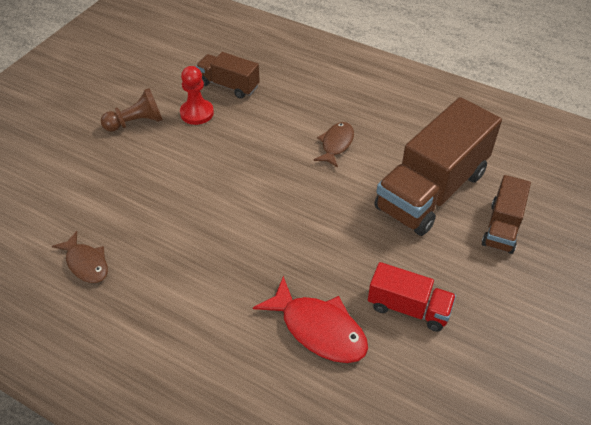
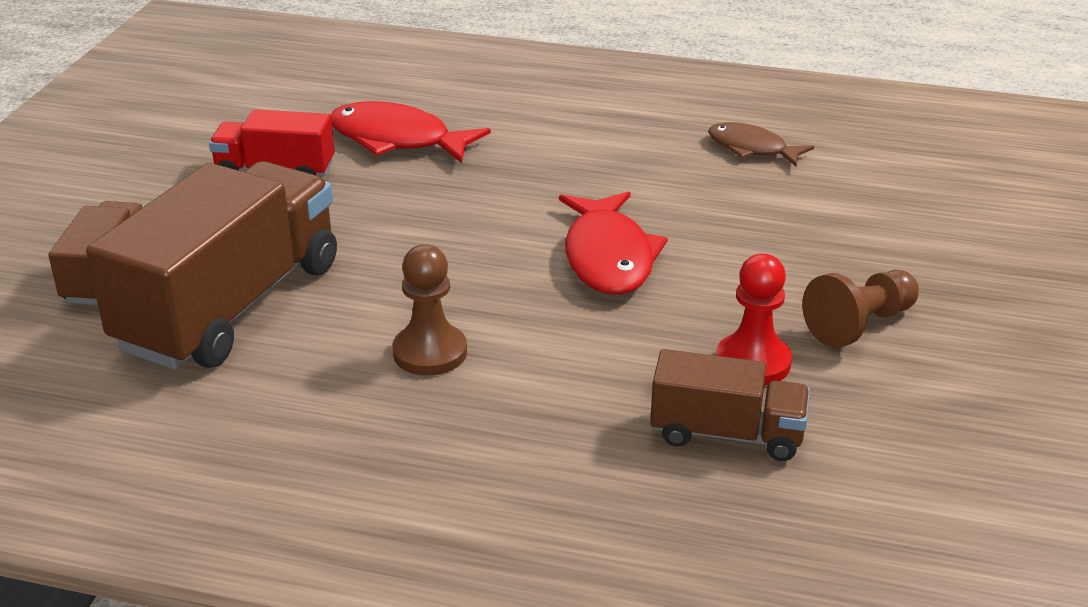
camera: 165 degrees right, 15 degrees down
brown fish [314,122,354,168] -> brown pawn [392,244,467,376]
none -> red fish [559,191,668,295]

